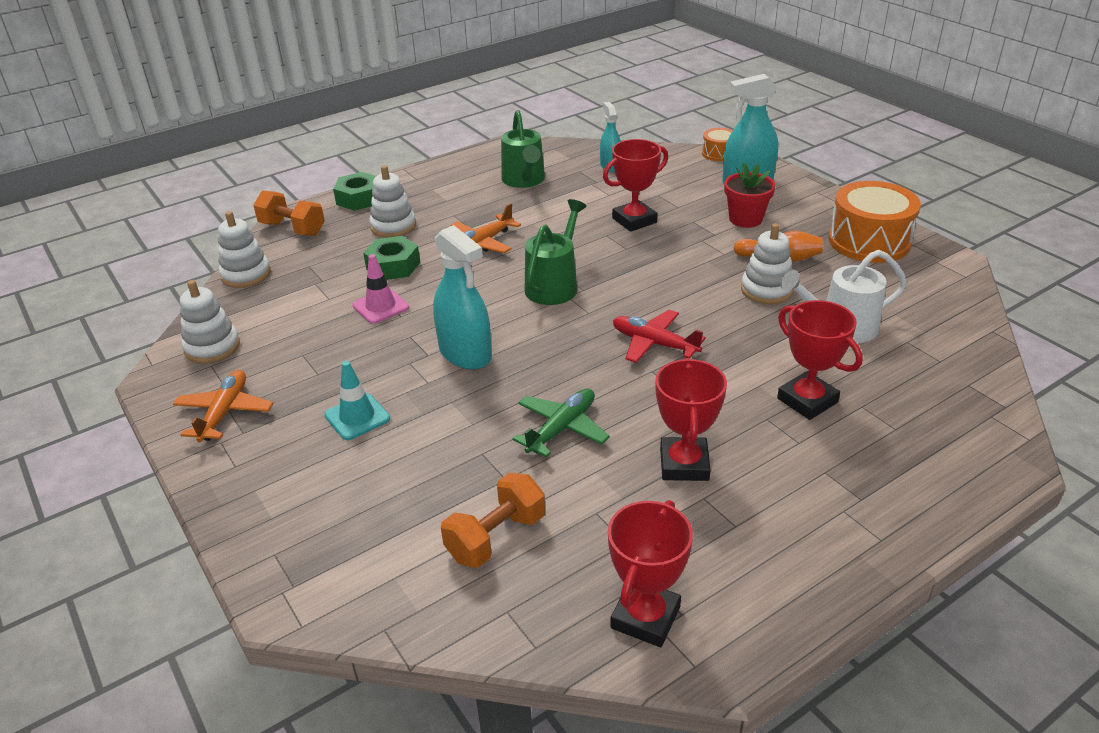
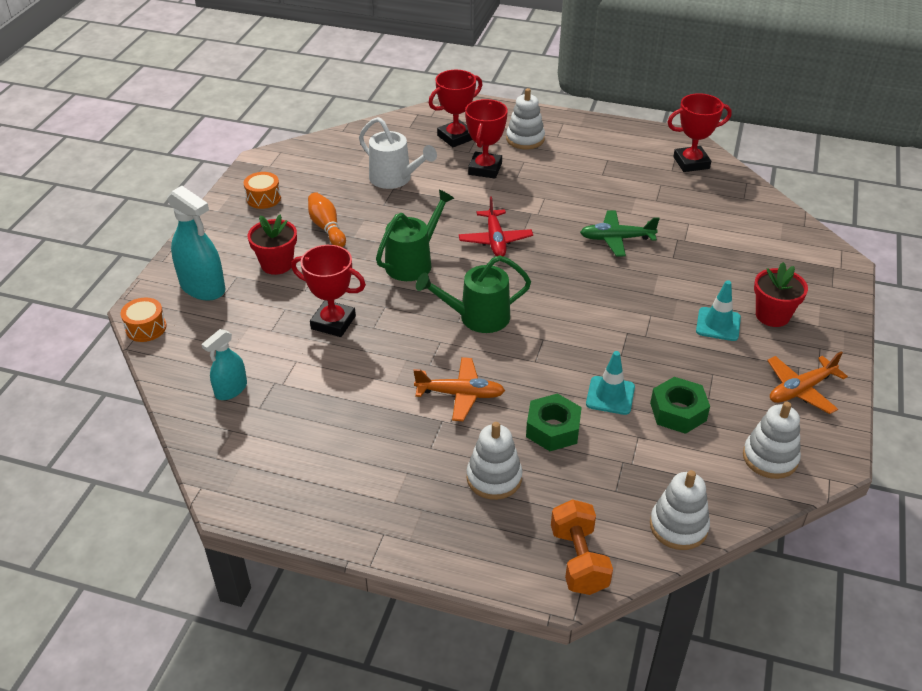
camera: 130 degrees left, 5 degrees up
green nut [333,172,376,211] -> green nut moved to [650,377,710,434]
pink traffic cone [352,254,409,324] -> turquoise traffic cone [586,351,635,415]
turquoise spray bottle [433,225,492,370] -> none
orange dumbbell [441,473,545,568] -> none
green watering can [501,110,545,188] -> green watering can moved to [376,190,455,281]
red trophy [656,358,727,481] -> red trophy moved to [429,70,482,147]
white stacking toy [741,223,793,304] -> white stacking toy moved to [506,88,545,149]
orange drum [829,181,921,263] -> orange drum [244,172,281,209], size x0.50
none -> red flower pot [754,262,808,327]

